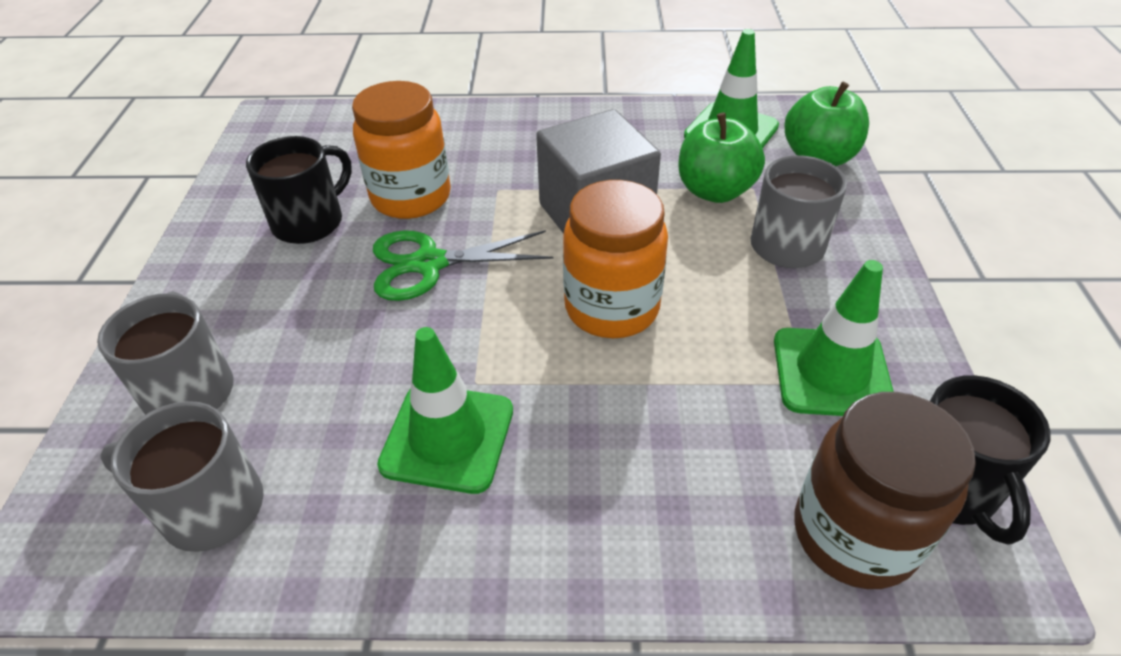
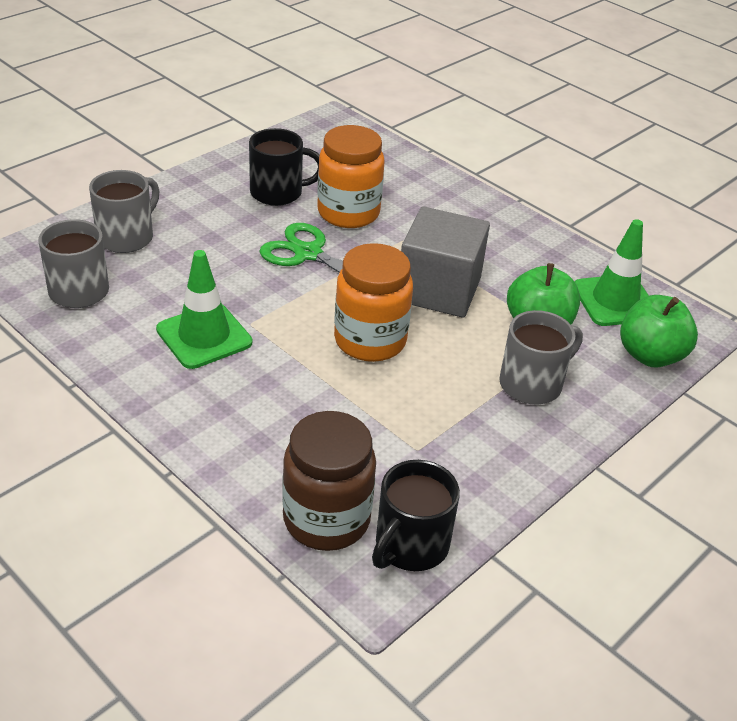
camera: 40 degrees right, 5 degrees down
green traffic cone [774,260,894,416] -> none

